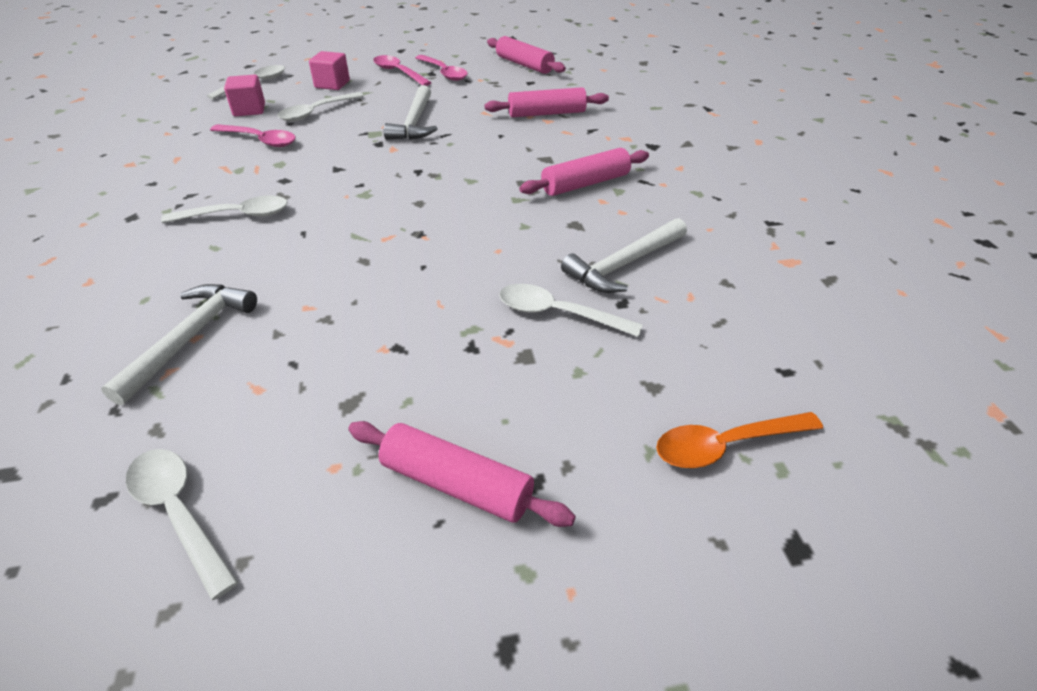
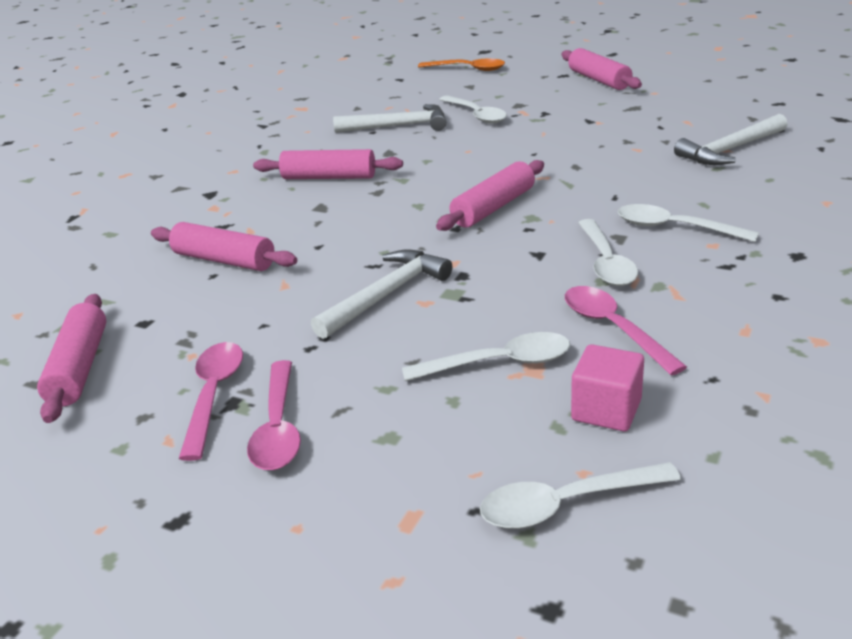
camera: 140 degrees left, 10 degrees down
white spoon [126,449,238,600] -> white spoon moved to [578,219,638,286]
pink cube [309,51,350,90] -> none
none -> pink rolling pin [436,160,544,231]

